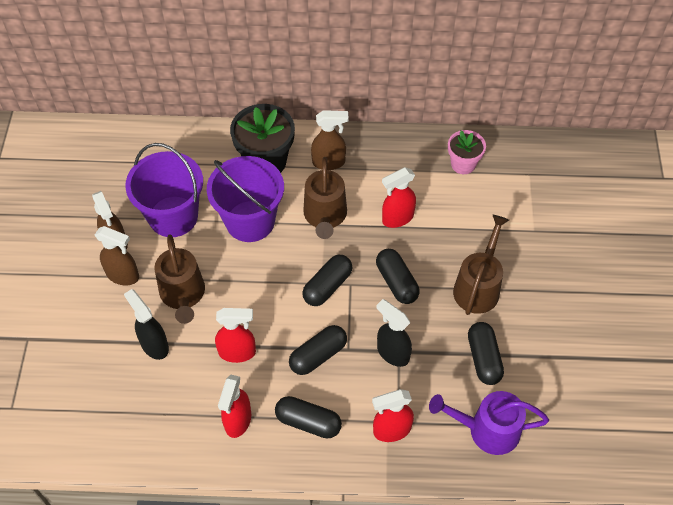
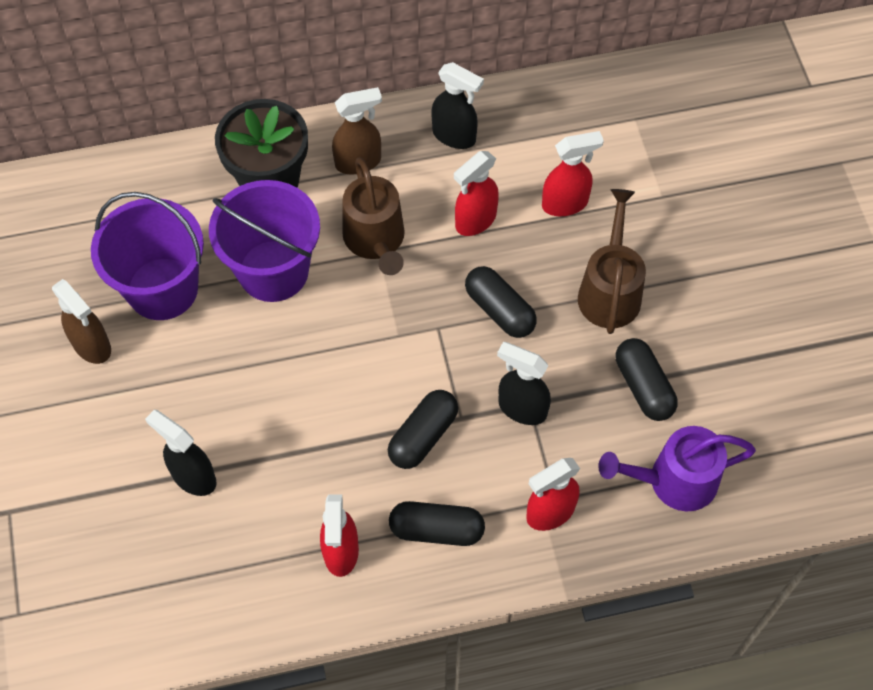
camera: 15 degrees left, 5 degrees up
brown spray bottle [95,226,139,285] -> none
brown watering can [154,234,205,324] -> none
red spray bottle [215,308,256,363] -> red spray bottle moved to [542,131,604,216]
black capsule [302,255,352,306] -> none
pink flower pot [448,130,486,174] -> none
none -> black spray bottle [432,62,484,149]

